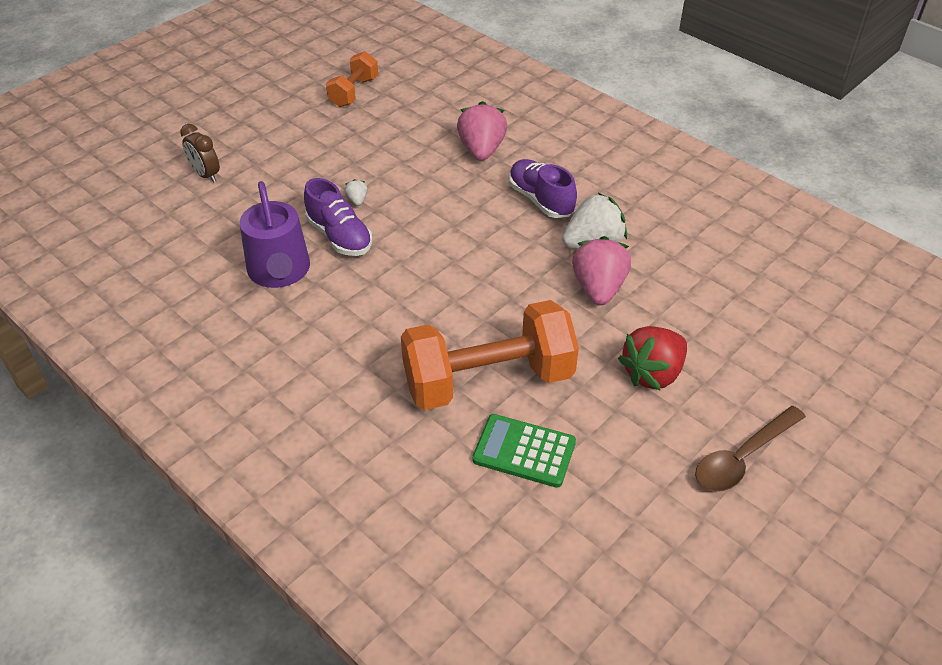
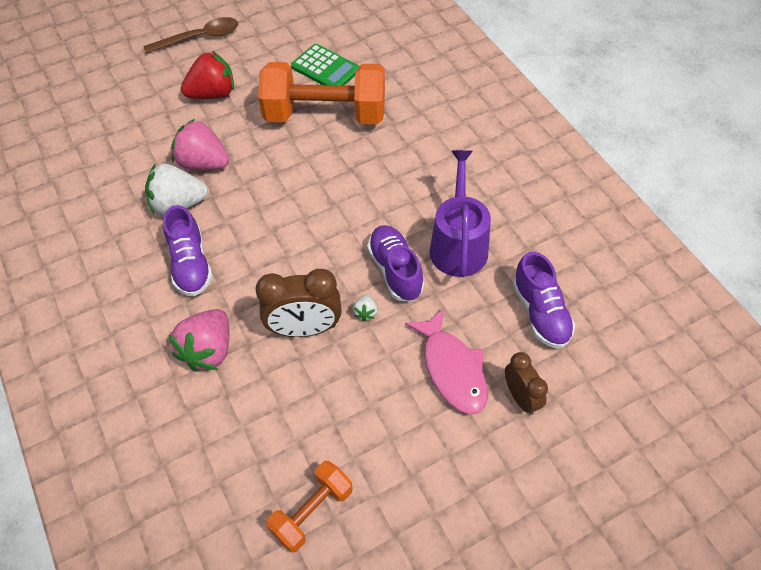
camera: 160 degrees left, 10 degrees up
pink strawberry [572,236,631,305] -> pink strawberry turned 90 degrees clockwise [171,119,229,170]
none -> brown clock [255,269,341,337]
none -> pink fish [405,308,487,415]
none -> purple shoe [513,252,575,348]

